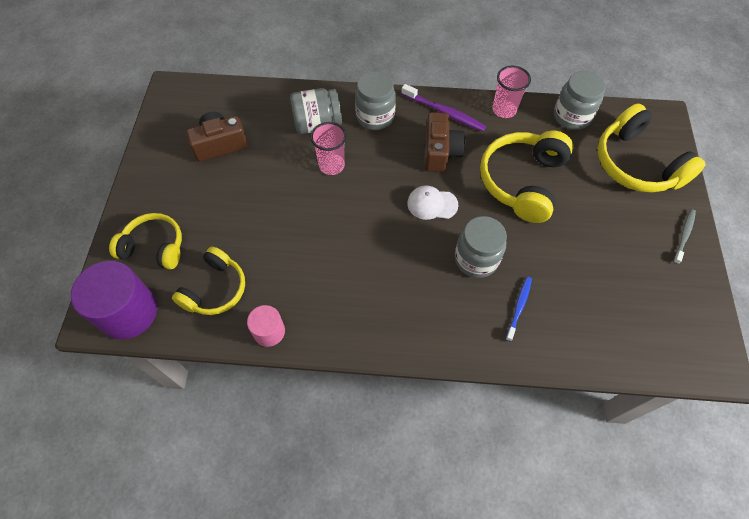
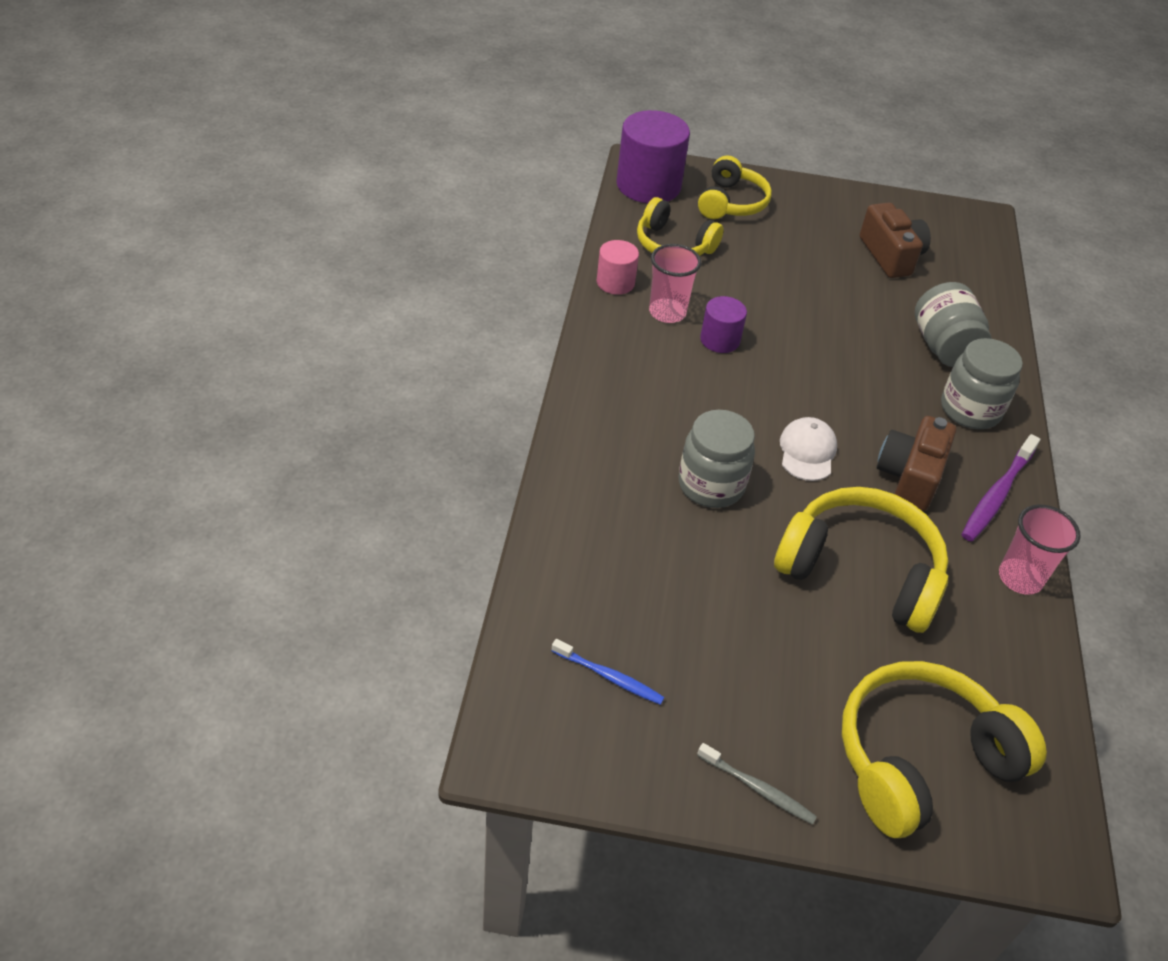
camera: 90 degrees right, 15 degrees down
pink cup [310,122,347,175] -> pink cup moved to [649,244,701,323]
brown camera [425,112,465,172] -> brown camera turned 105 degrees clockwise [876,416,956,511]
blue toothbrush [506,277,532,342] -> blue toothbrush moved to [552,639,665,705]
grey jar [554,71,606,130] -> none
none -> purple cylinder [700,296,747,353]

